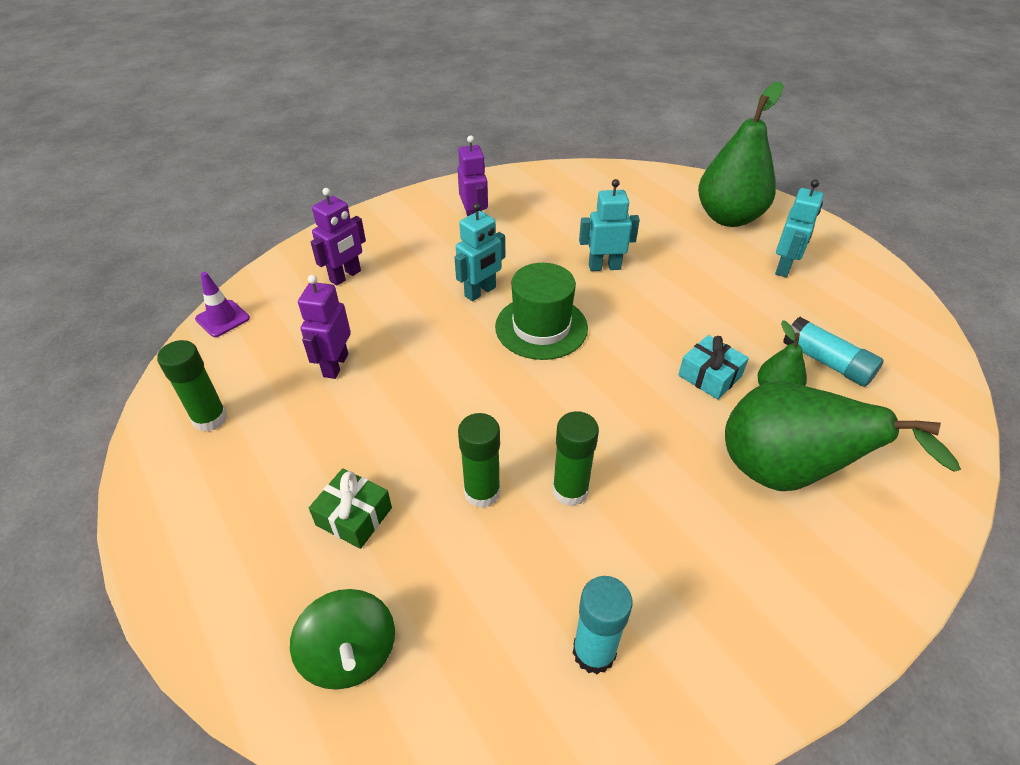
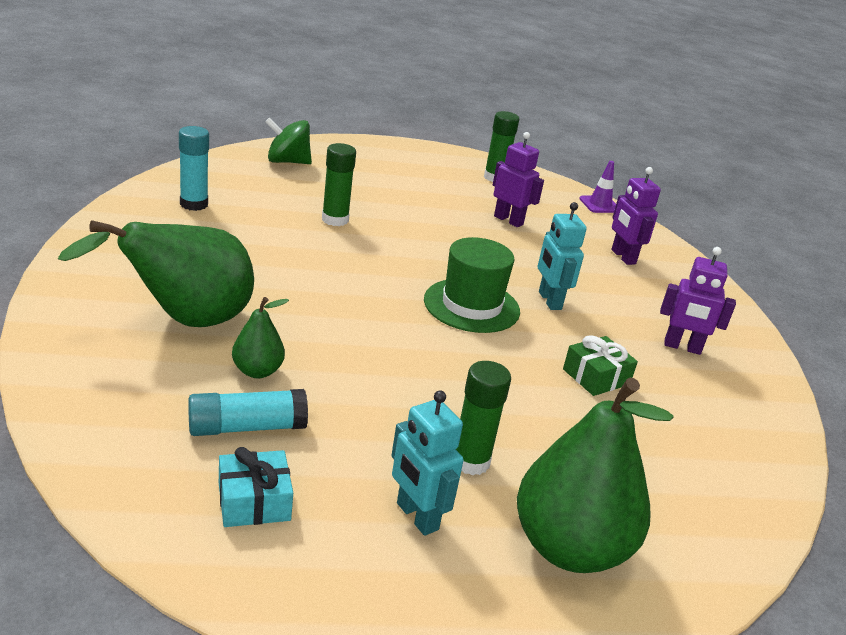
camera: 115 degrees right, 15 degrees down
green gift [309,468,392,549] -> green gift moved to [563,335,638,396]
green glue stick [553,411,599,506] -> green glue stick moved to [456,361,511,475]
turquoise robot [579,179,640,271] -> none
turquoise gift [678,335,749,400] -> turquoise gift moved to [219,447,293,527]

